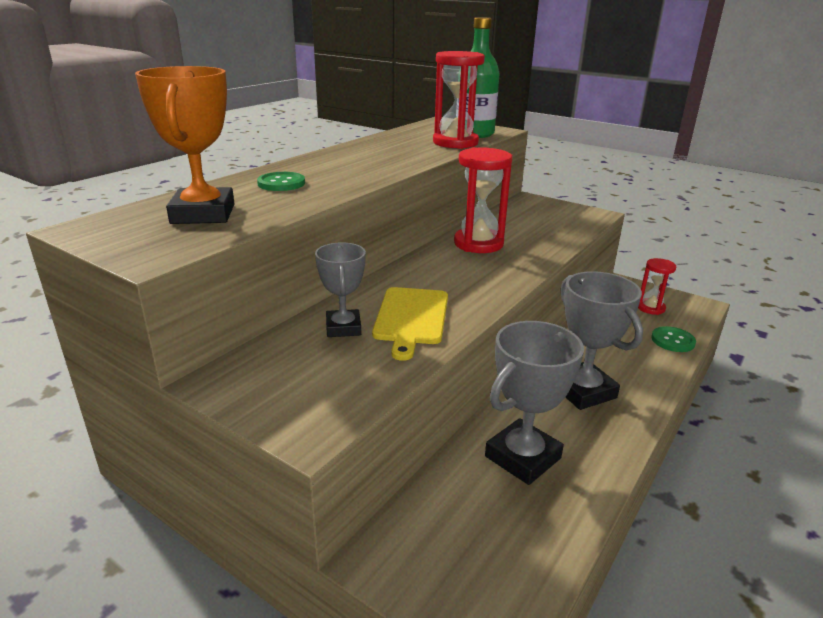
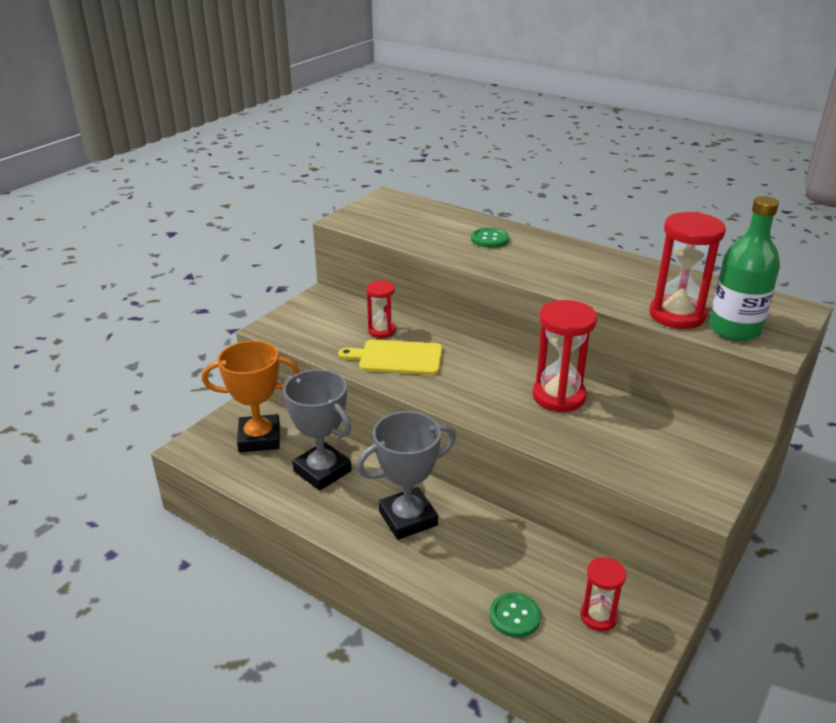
camera: 90 degrees right, 5 degrees up
orange trophy [135,66,235,224] -> orange trophy moved to [202,341,299,452]
grey trophy [315,243,366,337] -> red hourglass [366,280,396,338]

